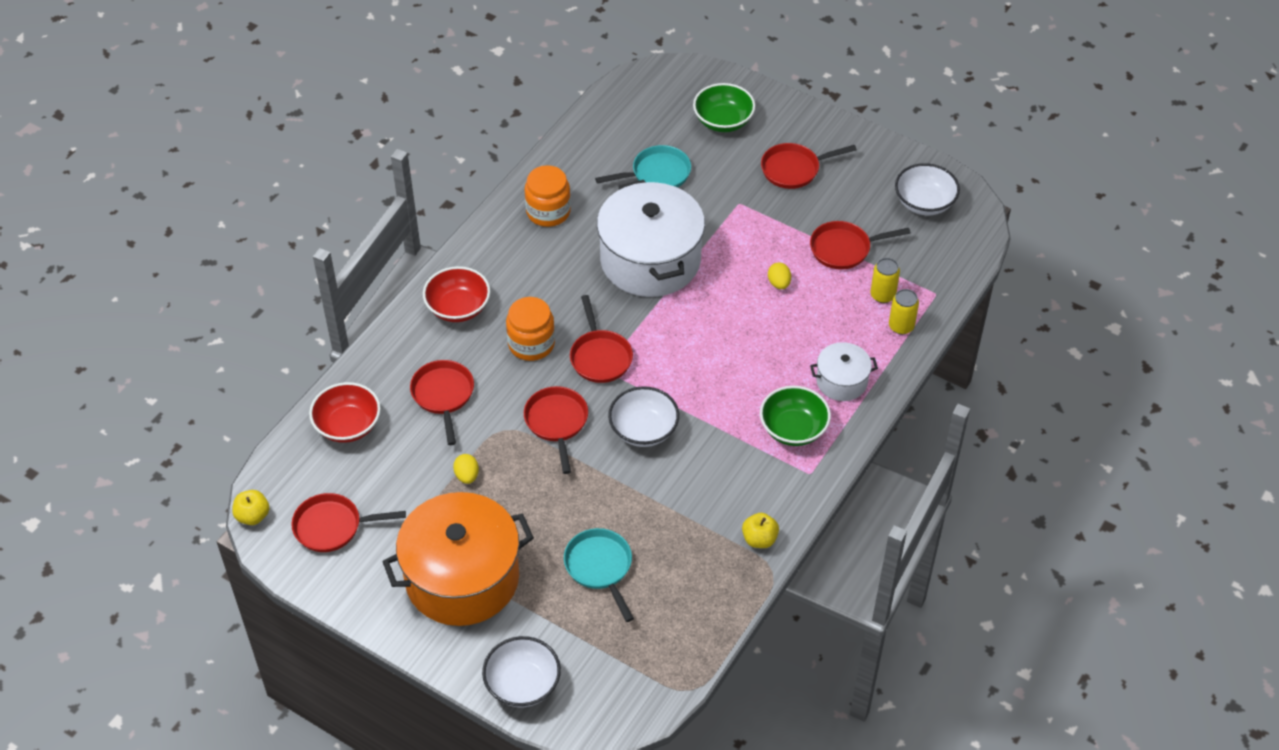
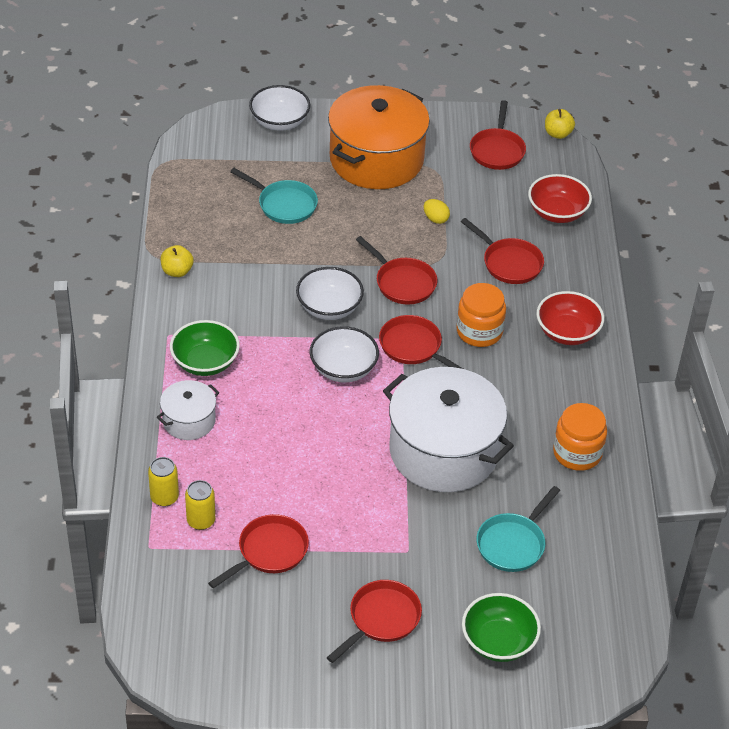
camera: 145 degrees right, 5 degrees down
red pan [291,493,406,552] -> red pan turned 135 degrees clockwise [470,100,526,170]
yellow egg [768,262,791,289] -> none
white bowl [895,163,960,215] -> white bowl moved to [309,326,379,382]

